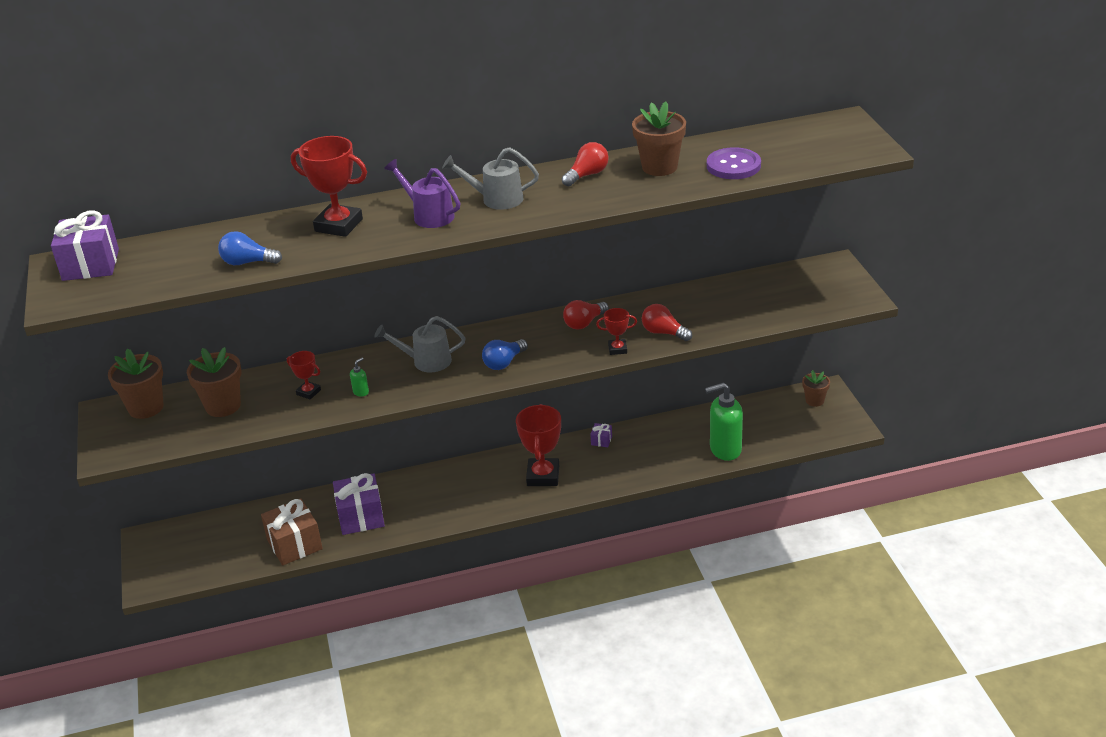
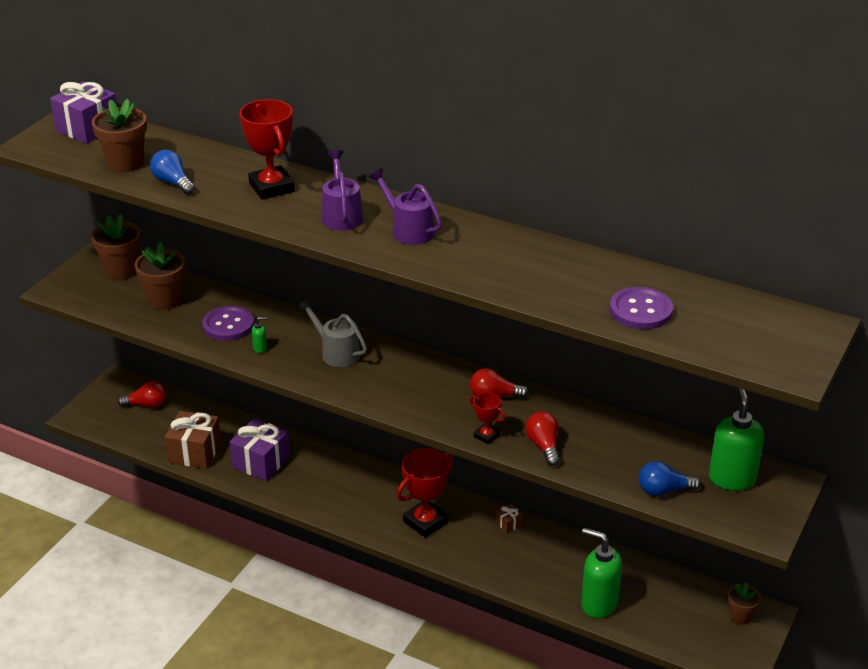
camera: 40 degrees right, 0 degrees up
red trophy [287,351,321,400] -> purple button [202,306,254,341]
grey watering can [442,147,539,210] -> purple watering can [369,168,442,245]
blue light bulb [482,339,528,370] -> blue light bulb moved to [639,461,701,496]
red light bulb [562,142,609,186] -> red light bulb moved to [117,381,166,408]
purple gift [590,423,612,447] -> brown gift [496,504,523,533]
brown flower pot [632,102,686,176] -> brown flower pot moved to [92,99,147,172]
none -> green soap dispenser [709,387,764,491]

